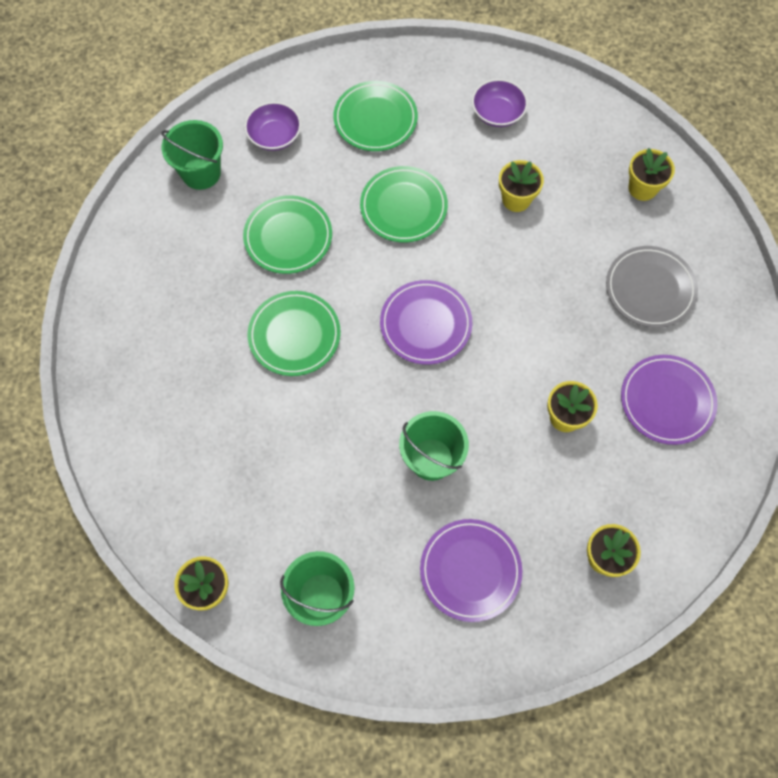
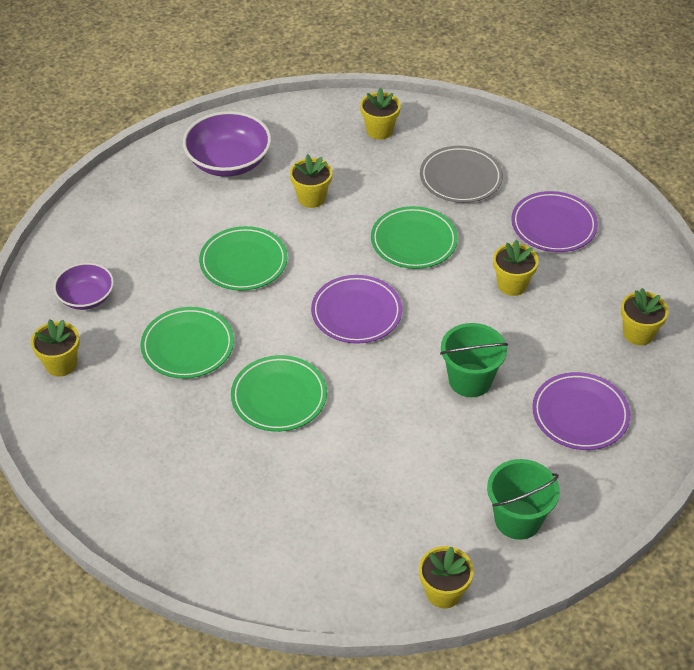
camera: 50 degrees left, 20 degrees down
green bucket [161,120,223,190] -> yellow flower pot [31,320,80,377]
green plate [333,81,418,151] -> green plate moved to [371,206,458,269]
purple bowl [472,79,528,127] -> purple bowl [183,111,271,177], size x1.62

